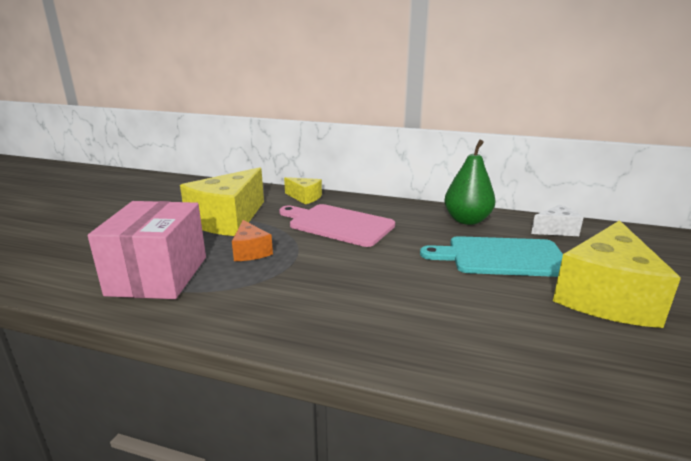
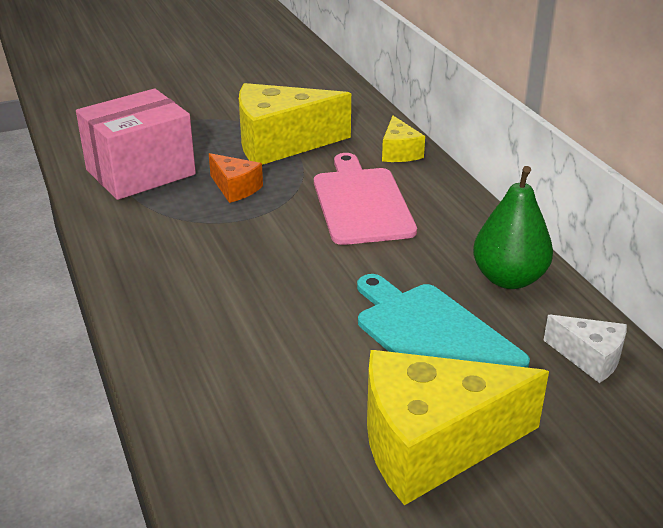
camera: 50 degrees right, 10 degrees up
orange cheese [232,220,273,261] -> orange cheese turned 75 degrees counterclockwise [209,153,263,203]

